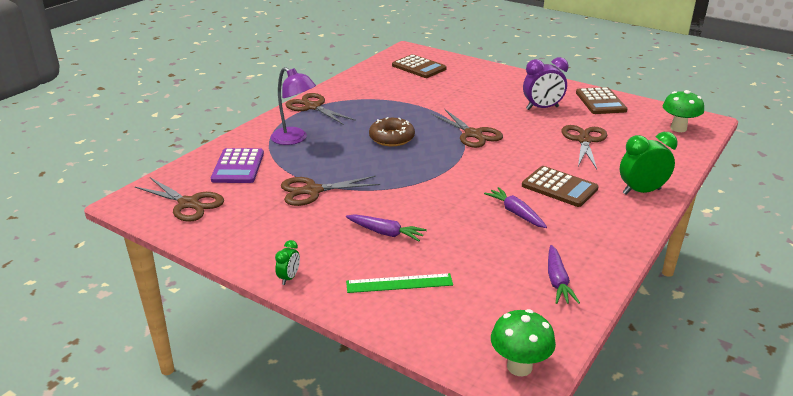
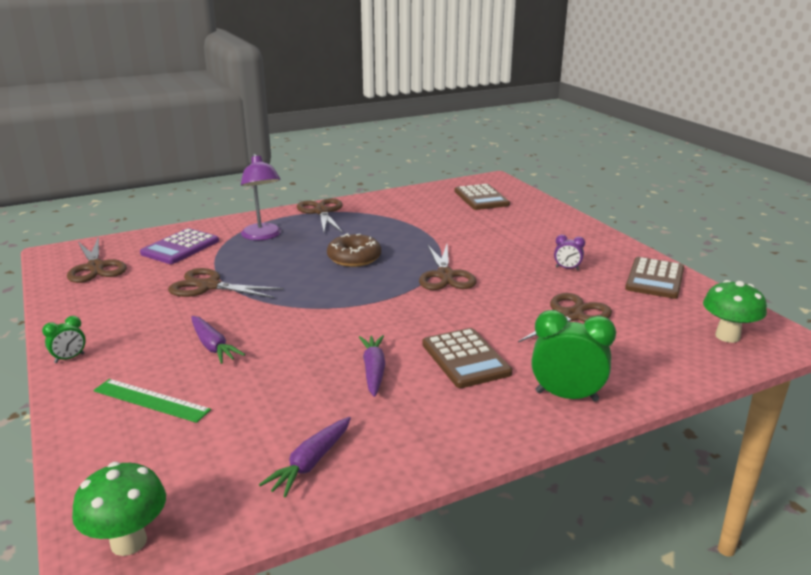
camera: 30 degrees right, 5 degrees down
purple clock [523,57,568,110] -> purple clock [554,235,585,270], size x0.51

